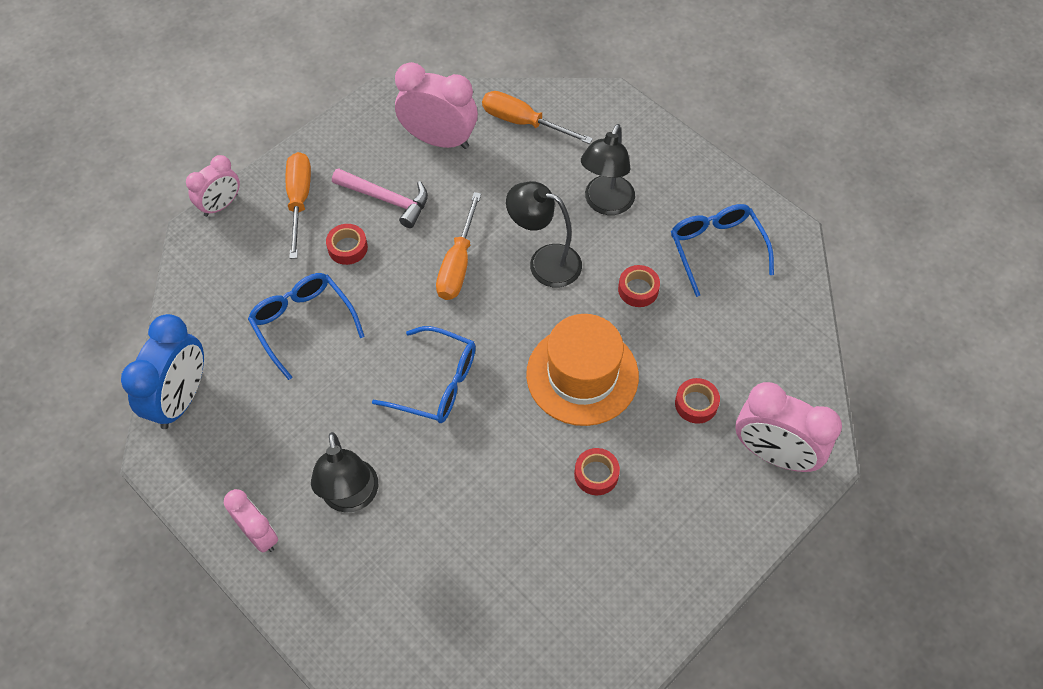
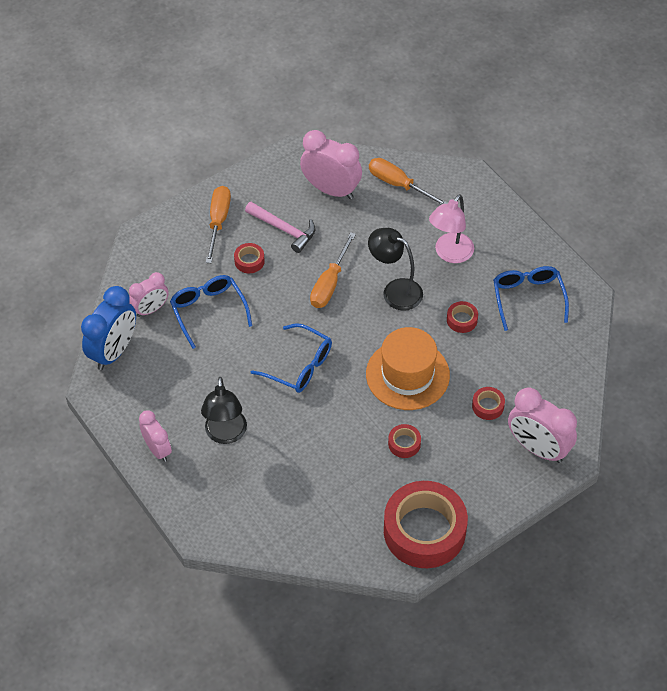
camera: 10 degrees right, 5 degrees down
pink clock [186,155,240,217] -> pink clock moved to [129,272,169,317]
black lamp [581,124,635,215] -> pink lamp [429,194,474,263]
none -> red tape [384,481,468,568]

